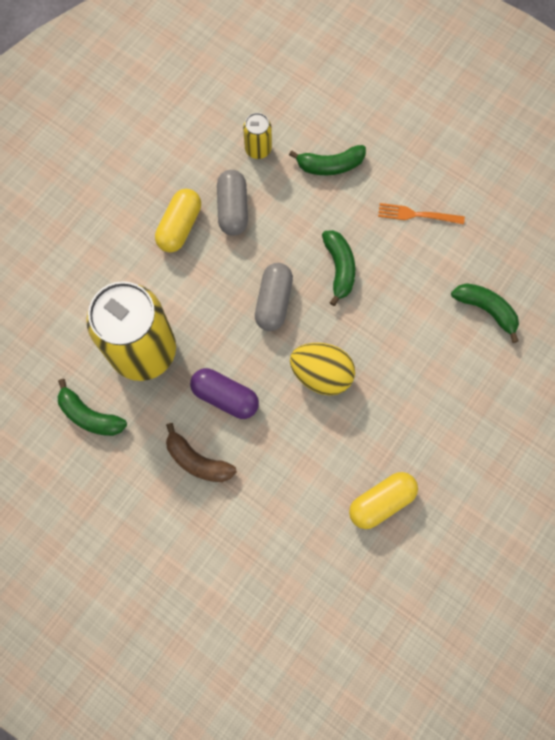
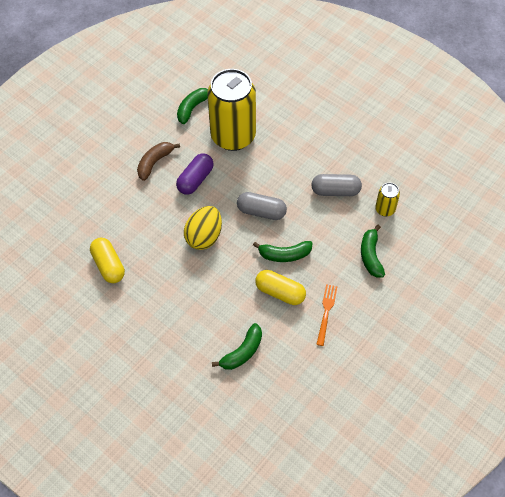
camera: 95 degrees right, 15 degrees down
yellow capsule [155,189,201,252] -> yellow capsule moved to [255,270,306,305]

